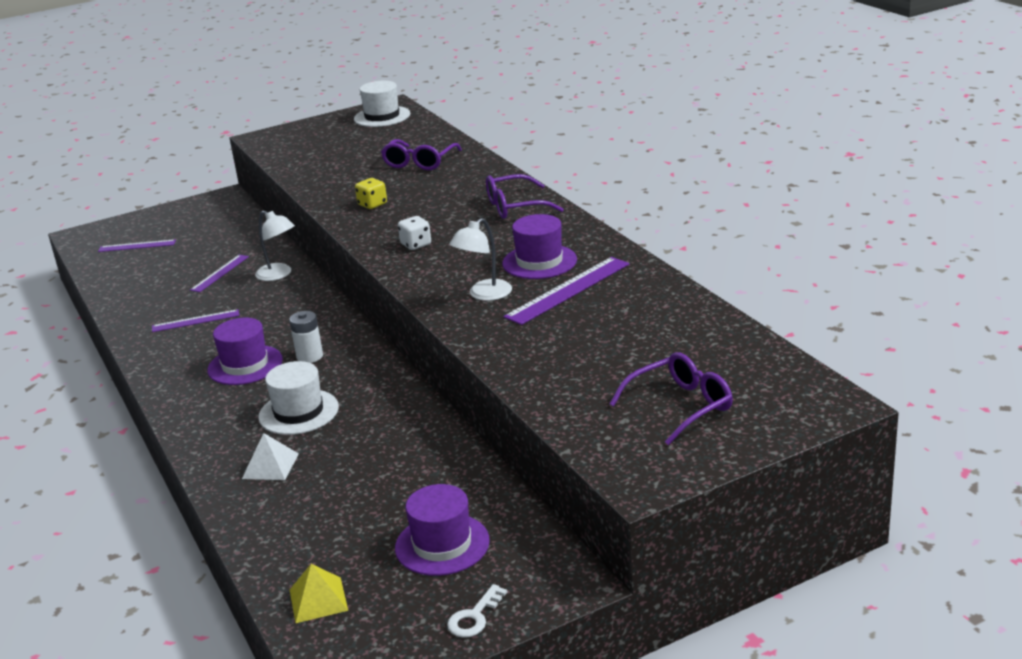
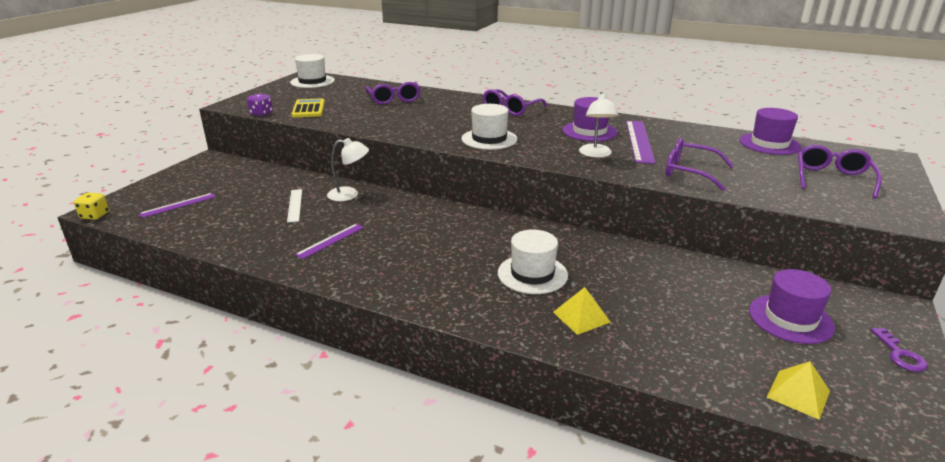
camera: 40 degrees left, 0 degrees up
purple ruler [190,255,249,292] -> white ruler [287,189,302,223]
purple hat [207,318,283,385] -> purple hat moved to [739,108,801,155]
white pyramid [242,433,299,480] -> yellow pyramid [553,287,611,335]
white battery [289,311,323,363] -> none
yellow dice [355,178,387,209] -> yellow dice moved to [74,193,109,220]
white dice [398,216,431,250] -> white hat [462,104,518,150]
white key [447,584,507,638] -> purple key [870,328,928,372]
none -> purple dice [247,93,273,116]
none -> yellow calculator [292,98,325,118]
none -> purple glasses [666,138,734,191]

